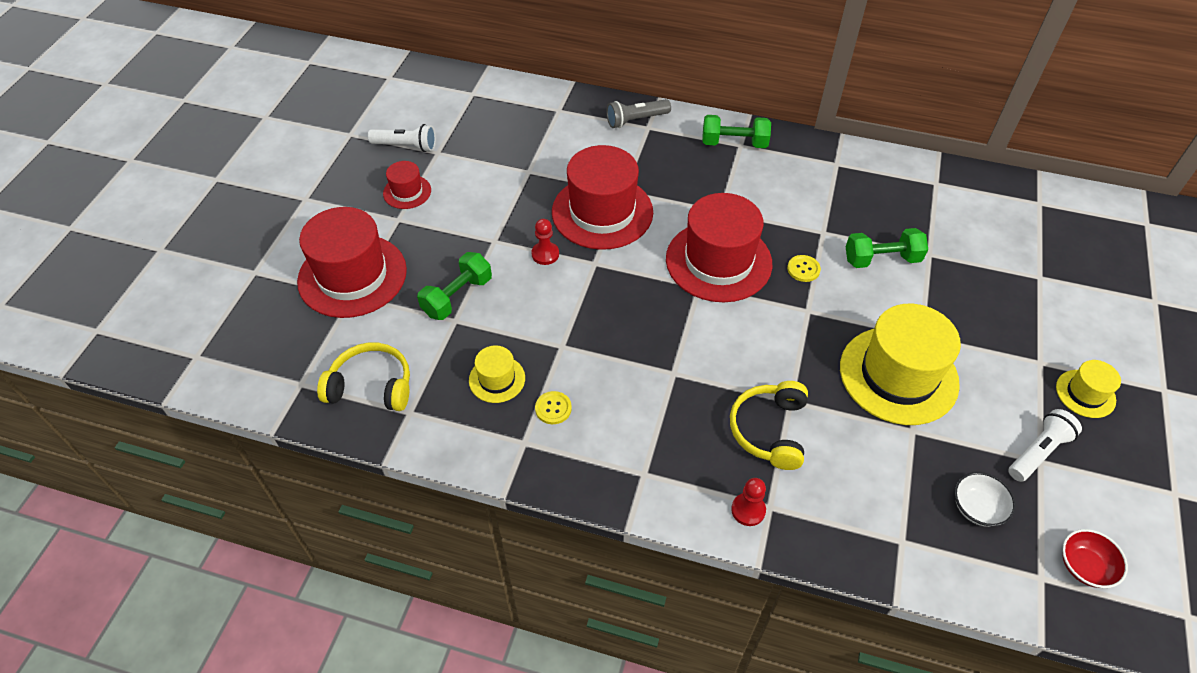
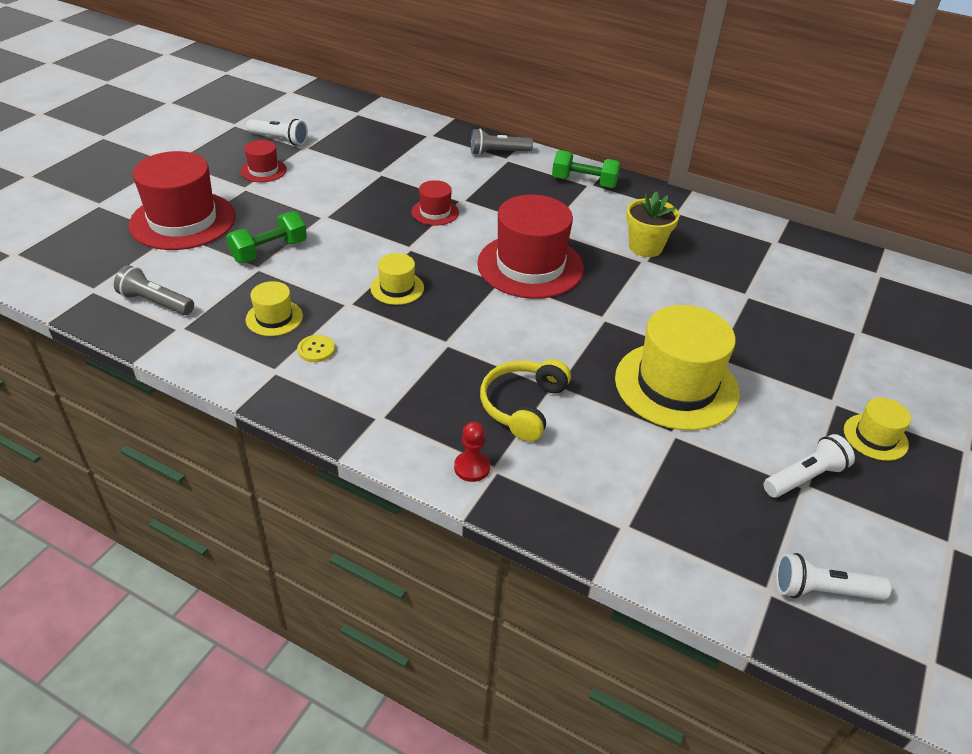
camera: 10 degrees right, 10 degrees down
yellow headphones [317,343,410,411] -> grey flashlight [114,265,194,315]
red pawn [531,219,559,265] -> none
red hat [552,145,653,250] -> red hat [411,180,459,226], size x0.48
yellow button [787,255,821,282] -> none
green dumbbell [846,228,928,268] -> none
white bowl [954,472,1016,527] -> none
red bowl [1062,529,1128,588] -> white flashlight [776,553,891,600]
none -> yellow hat [371,253,424,305]
none -> yellow flower pot [626,191,679,257]

